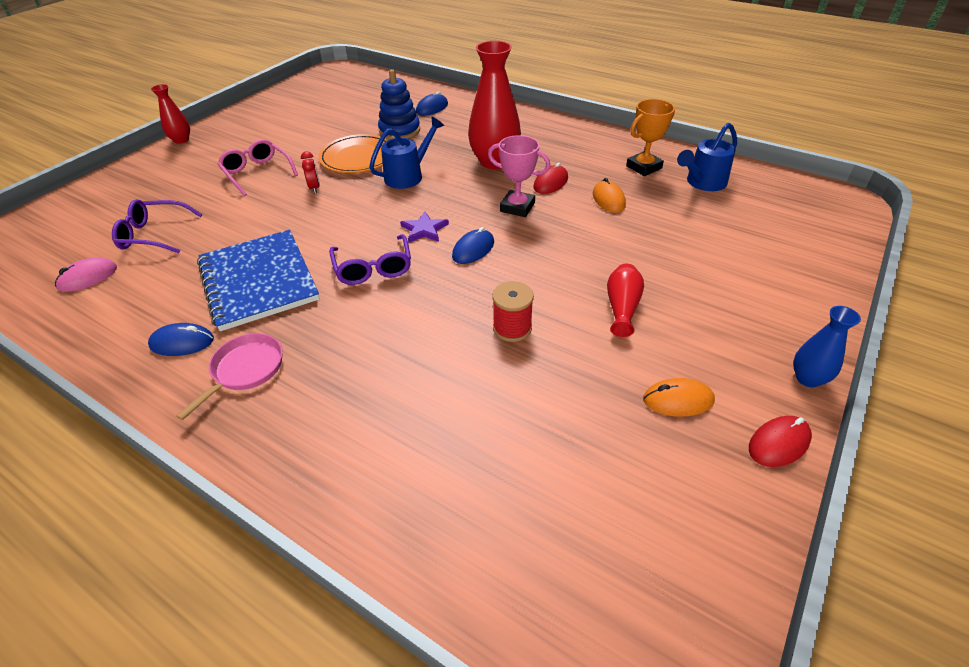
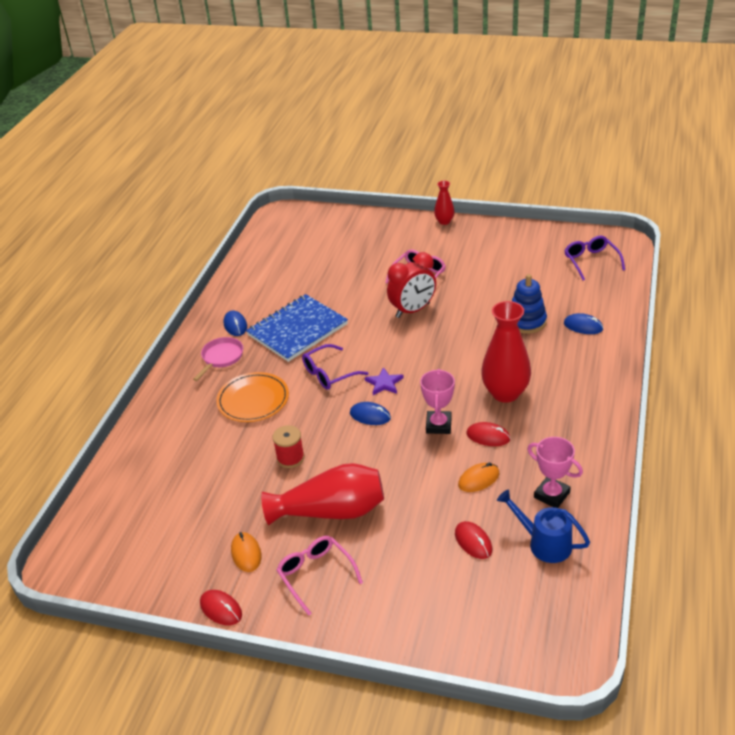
camera: 75 degrees right, 5 degrees down
pink mouse [55,257,117,292] -> none
purple glasses [112,199,202,253] -> purple glasses moved to [564,236,625,280]
pink pan [176,333,283,420] -> pink pan turned 75 degrees counterclockwise [193,337,243,381]
red clock [301,151,320,194] -> red clock [387,252,436,318], size x2.16
orange plate [319,134,389,173] -> orange plate moved to [216,372,289,422]
blue watering can [369,117,444,189] -> none
red vase [607,264,644,337] -> red vase [261,463,384,525], size x1.92
orange trophy [626,99,675,176] -> pink trophy [527,437,583,508]
blue vase [793,306,861,387] -> none
none -> pink glasses [277,536,363,616]
none -> red mouse [455,521,492,559]

